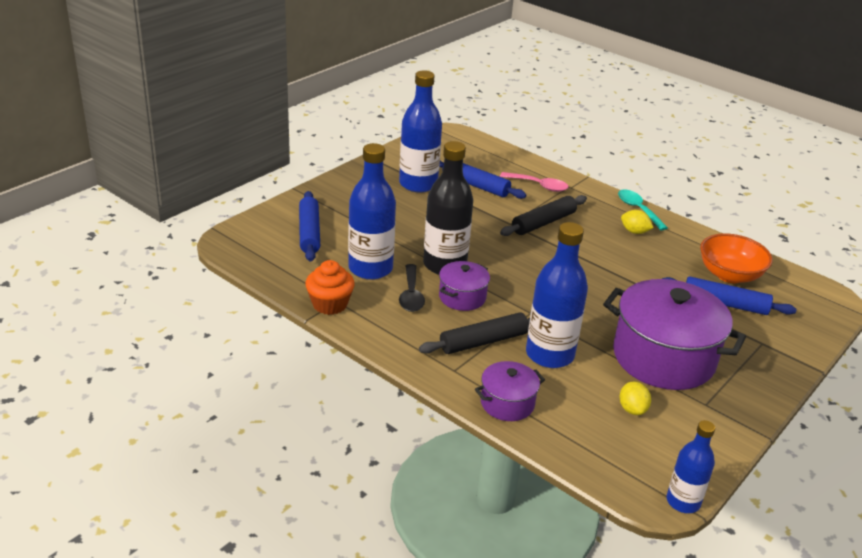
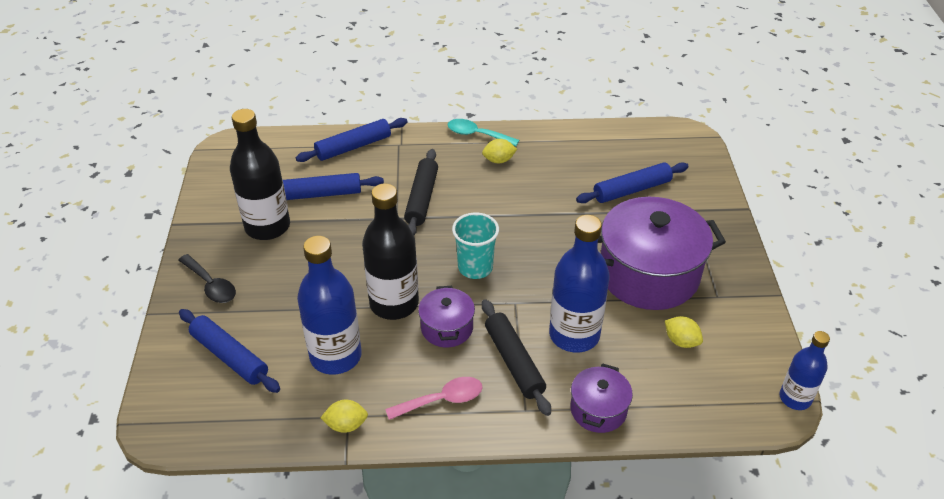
camera: 40 degrees left, 10 degrees up
orange cupcake [305,260,355,315] -> yellow lemon [321,400,368,433]
blue bottle [399,70,442,192] -> black bottle [230,109,290,240]
black spoon [399,264,425,312] -> black spoon moved to [178,254,236,303]
black rolling pin [419,312,530,354] -> black rolling pin turned 45 degrees counterclockwise [482,299,551,416]
pink spoon [500,172,568,192] -> pink spoon moved to [385,377,483,420]
orange bowl [700,233,773,283] -> none
none -> blue rolling pin [296,118,408,162]
none -> turquoise cup [452,212,499,279]

